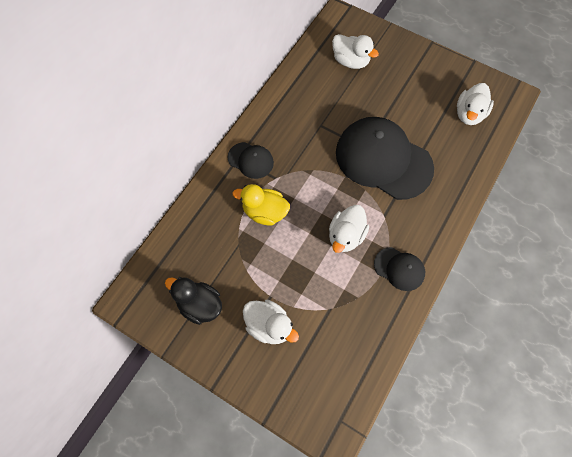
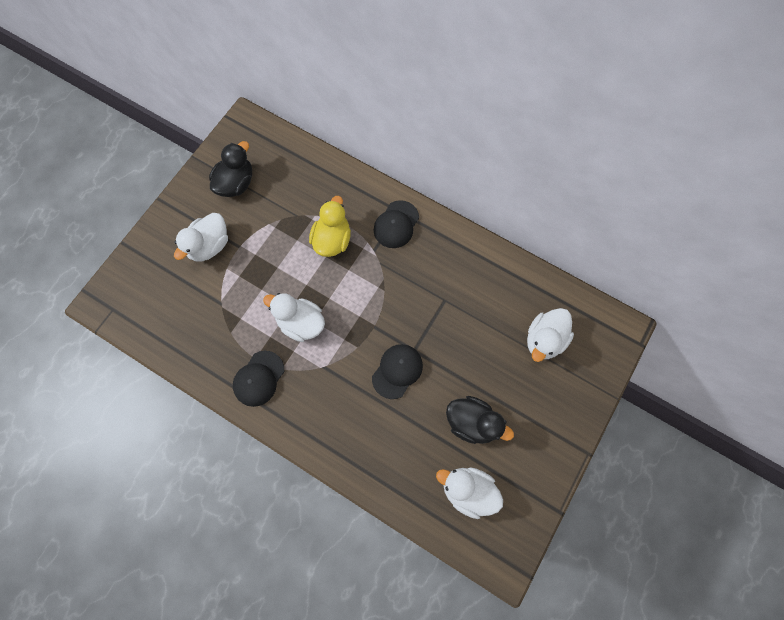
camera: 90 degrees right, 5 degrees up
black cap [336,117,434,200] -> black cap [372,344,423,399], size x0.47
none -> black duck [446,396,514,444]

